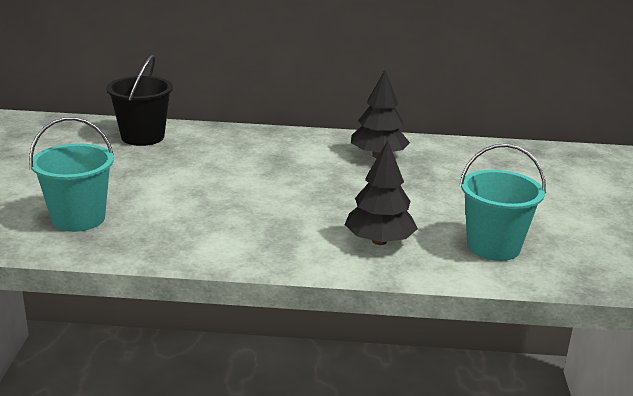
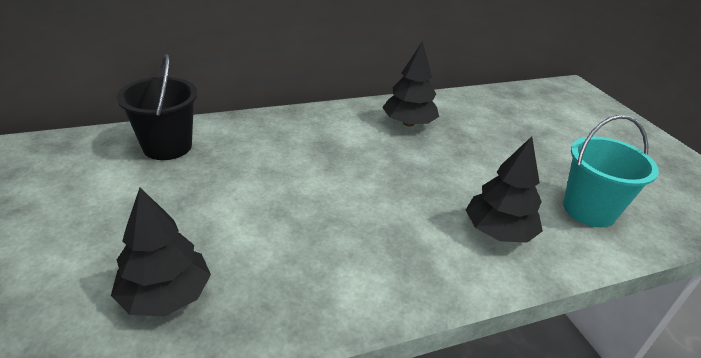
camera: 25 degrees left, 10 degrees up
turquoise bucket [29,117,114,232] -> black tree [111,188,211,316]

